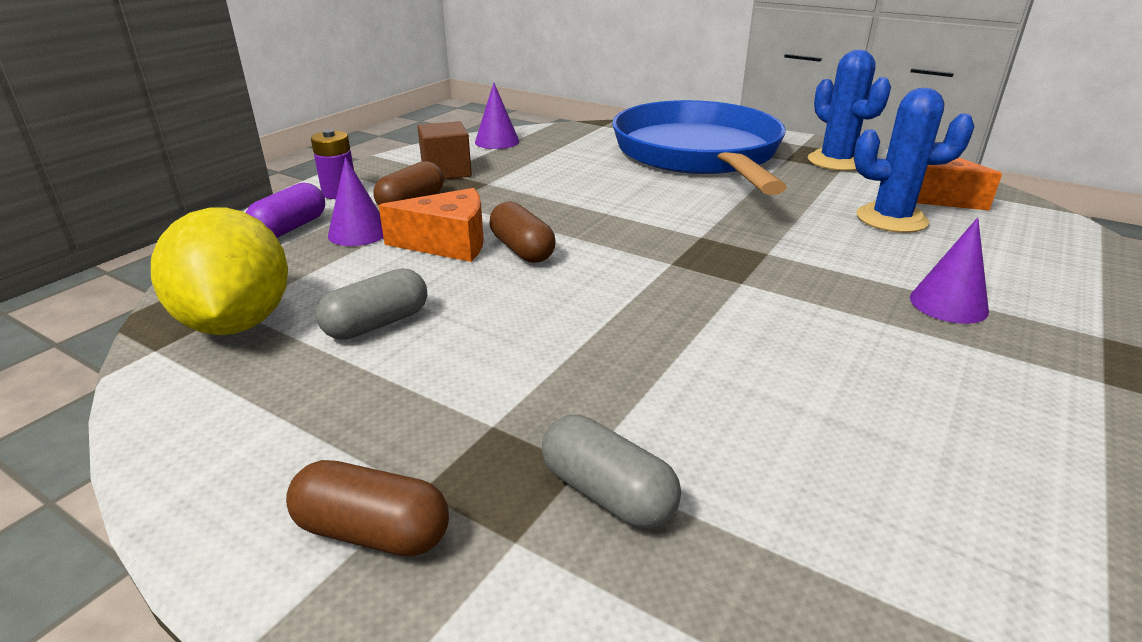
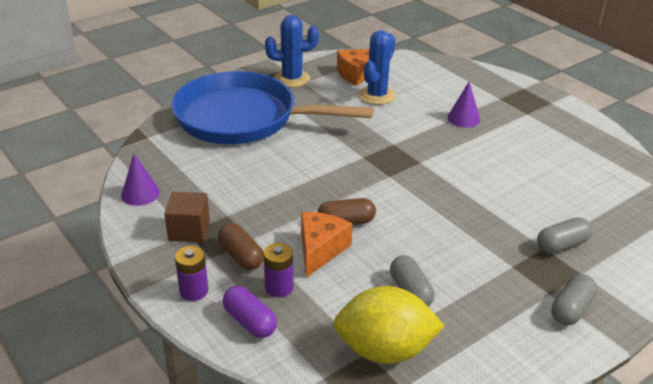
camera: 70 degrees left, 5 degrees up
brown capsule [286,460,449,557] -> grey capsule [551,274,597,325]
purple cone [328,157,384,246] -> purple battery [264,243,293,297]

